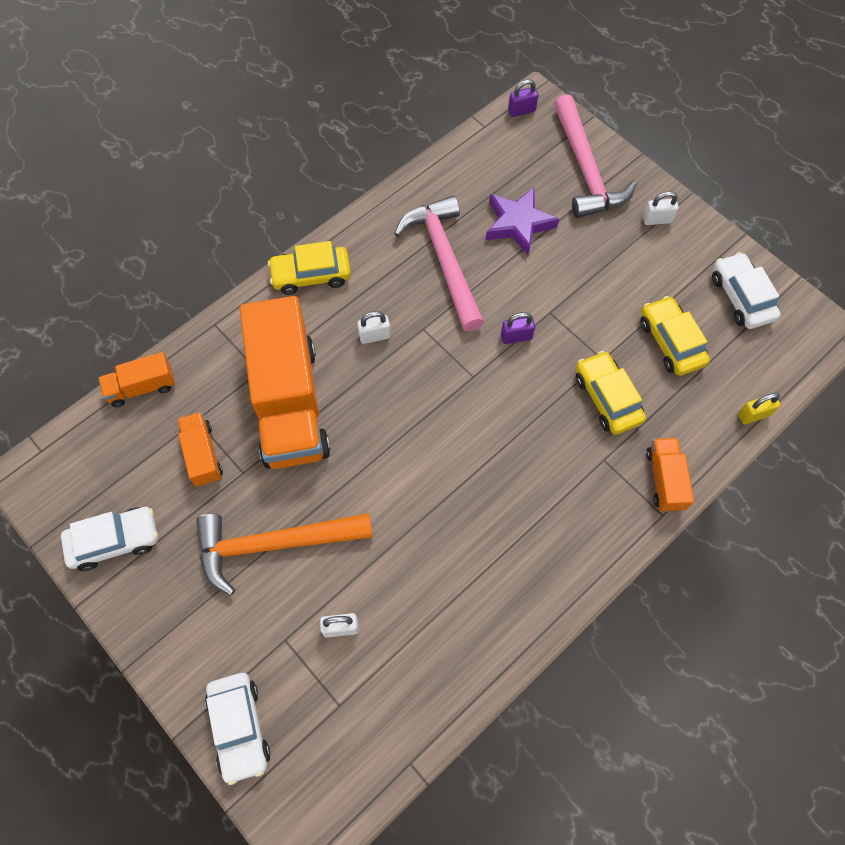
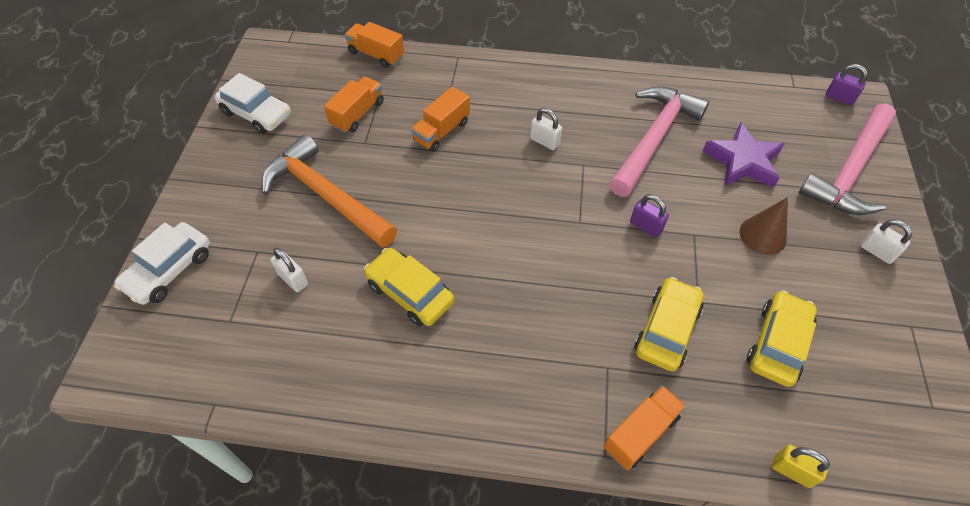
camera: 50 degrees right, 10 degrees down
orange truck [240,296,331,469] -> orange truck [411,87,470,152], size x0.45
yellow car [268,241,351,295] -> yellow car moved to [364,248,454,327]
white car [712,252,780,329] -> none
none -> brown cone [740,197,788,255]

